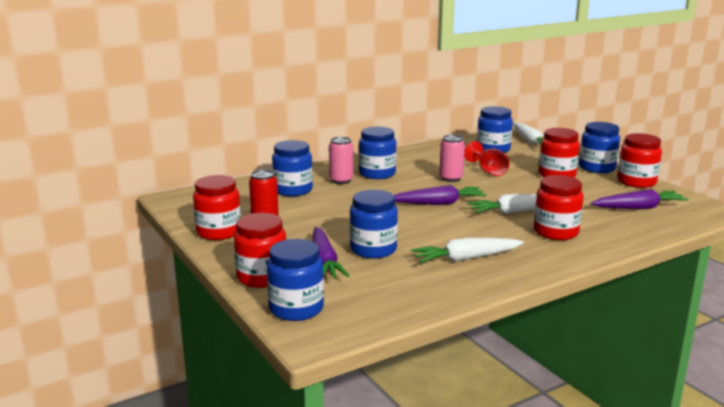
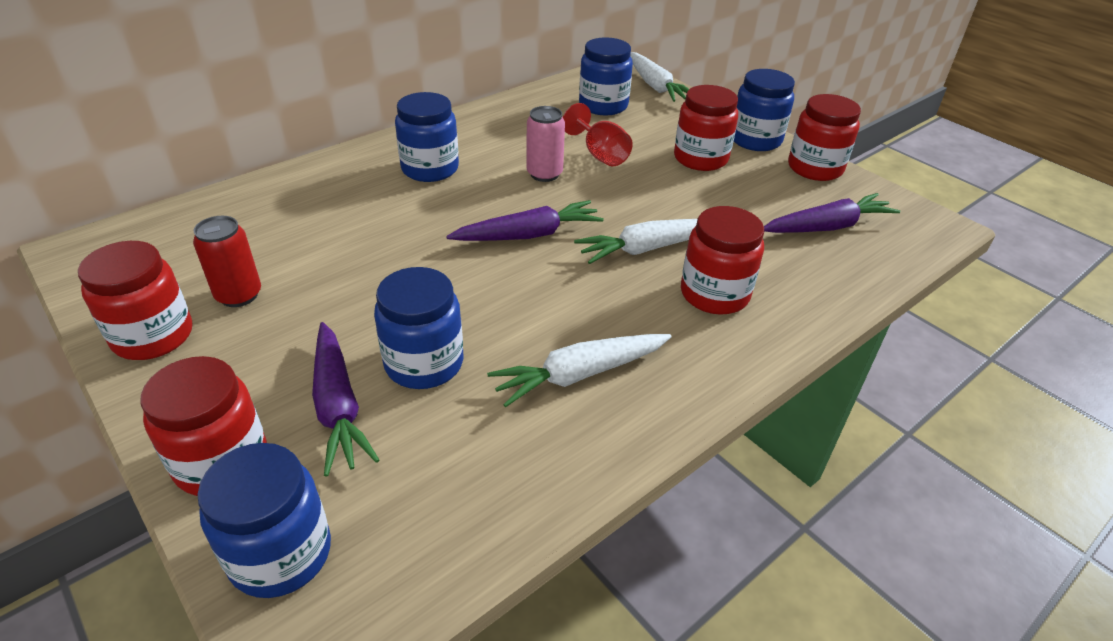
camera: 10 degrees left, 20 degrees up
blue jar [272,140,313,196] -> none
pink can [329,137,353,184] -> none

